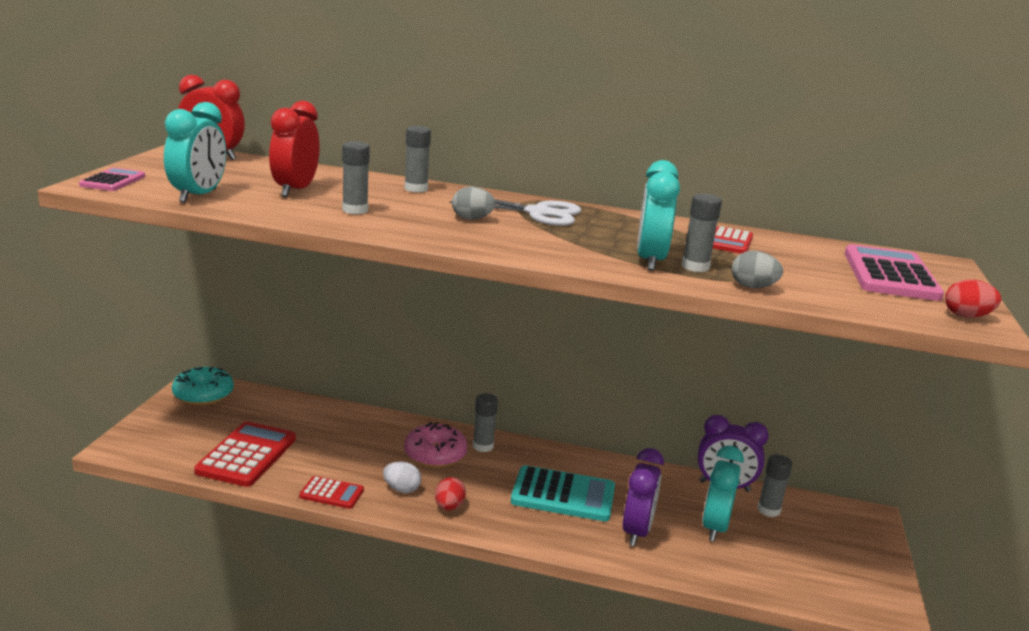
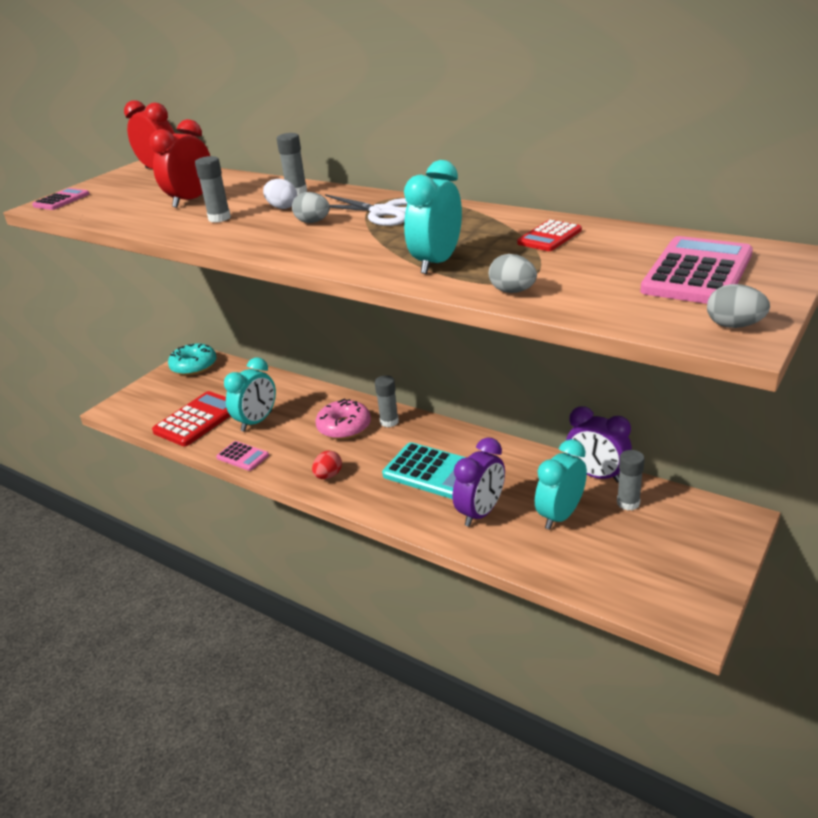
camera: 25 degrees right, 10 degrees up
turquoise clock [164,102,226,203] -> turquoise clock moved to [224,357,276,432]
red calculator [299,476,364,509] -> pink calculator [216,441,269,471]
white egg [383,462,421,493] -> white egg moved to [263,179,297,209]
grey glue stick [682,193,722,272] -> none
red egg [945,279,1001,318] -> grey egg [707,284,770,328]

